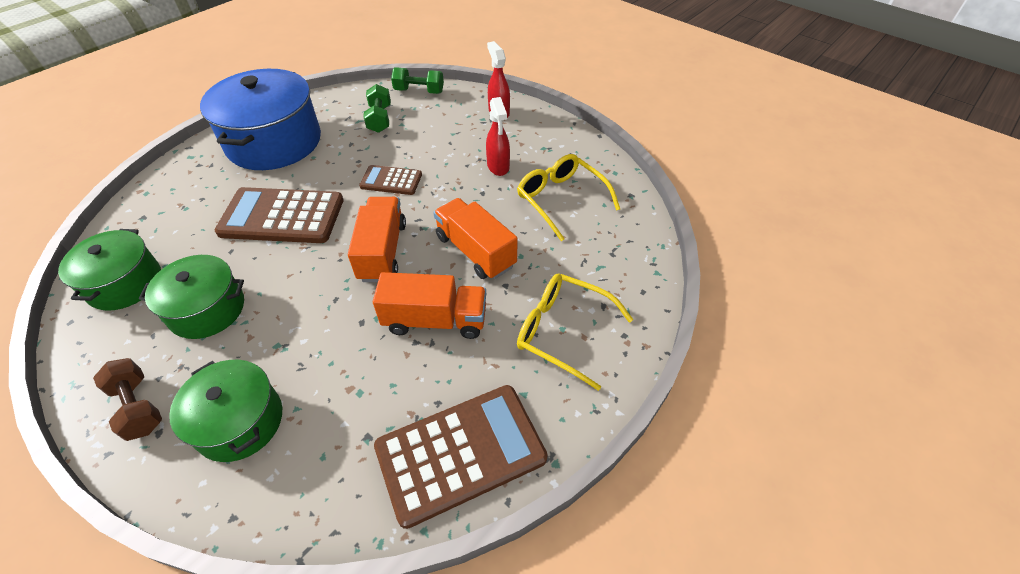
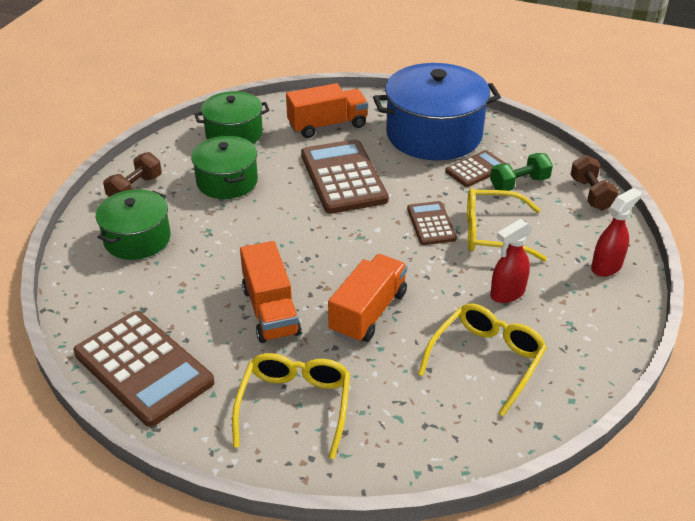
camera: 70 degrees right, 10 degrees down
orange truck [348,197,406,282] -> orange truck moved to [286,83,368,138]
green dumbbell [391,67,444,94] -> brown dumbbell [570,155,619,210]
none -> brown calculator [445,150,507,187]
none -> yellow glasses [467,188,547,261]

